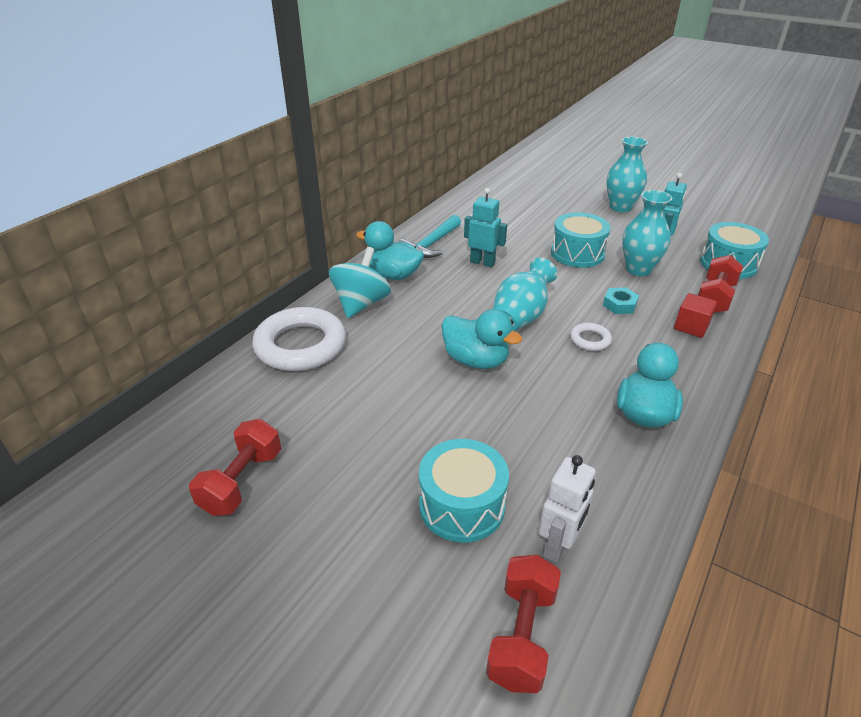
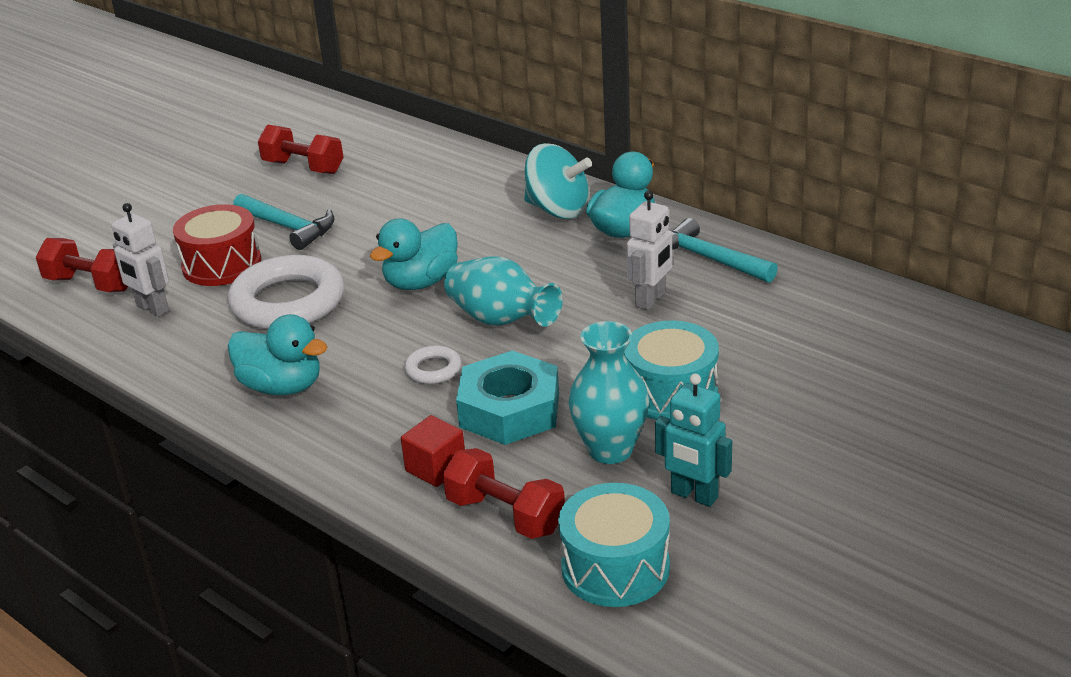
camera: 100 degrees right, 5 degrees down
white ring [252,307,346,371] -> white ring moved to [228,255,344,329]
turquoise drum [419,439,509,543] -> red drum [173,204,261,286]
turquoise robot [464,188,507,267] -> white robot [626,191,672,310]
turquoise nut [603,288,639,314] -> turquoise nut [456,351,559,445], size x2.03
turquoise vase [606,137,648,212] -> none
none -> turquoise hammer [233,194,334,250]

